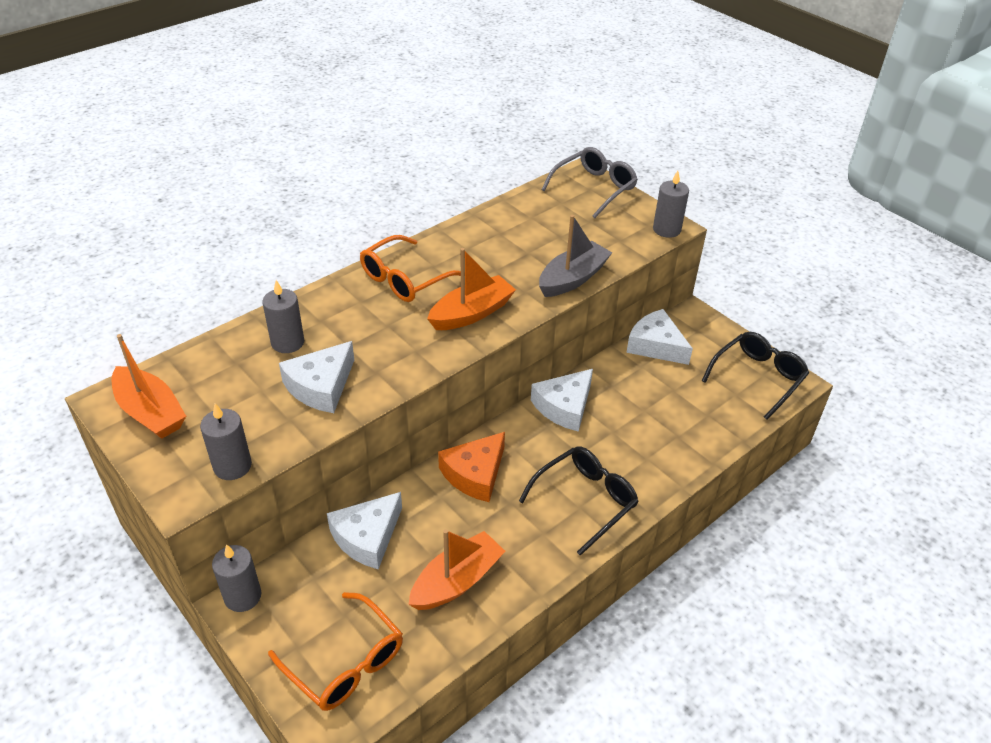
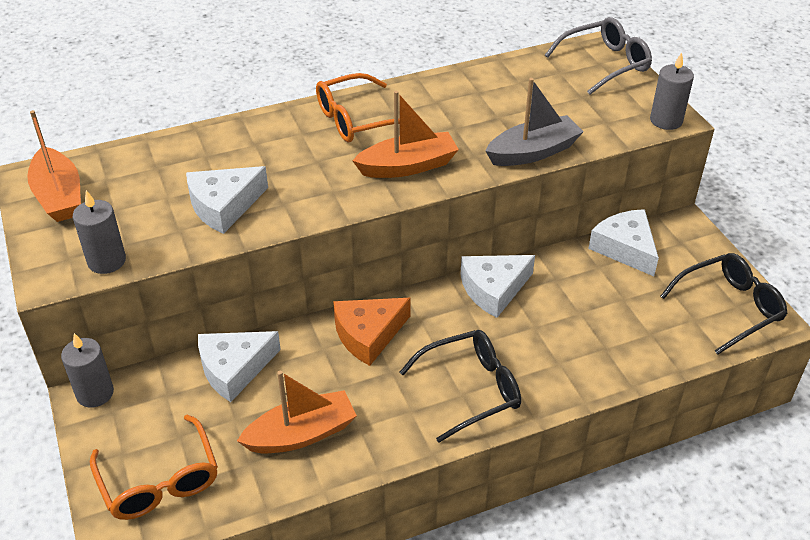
camera: 20 degrees right, 0 degrees up
grey candle [262,280,304,353] -> none

